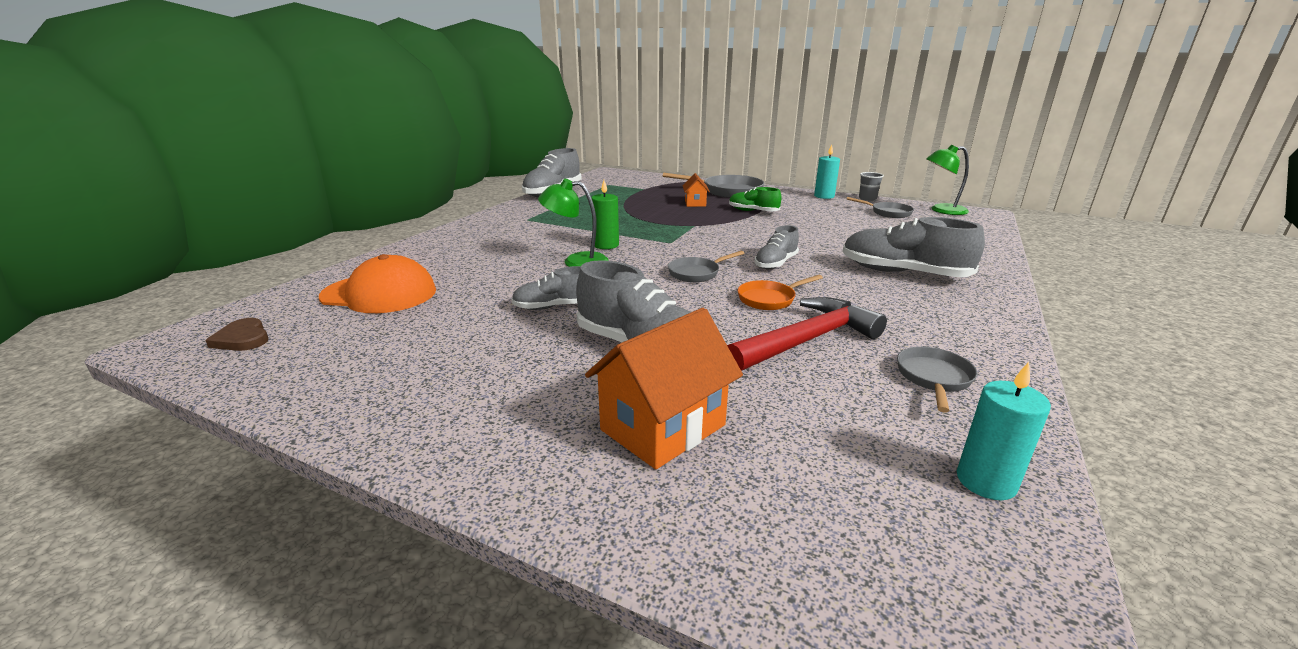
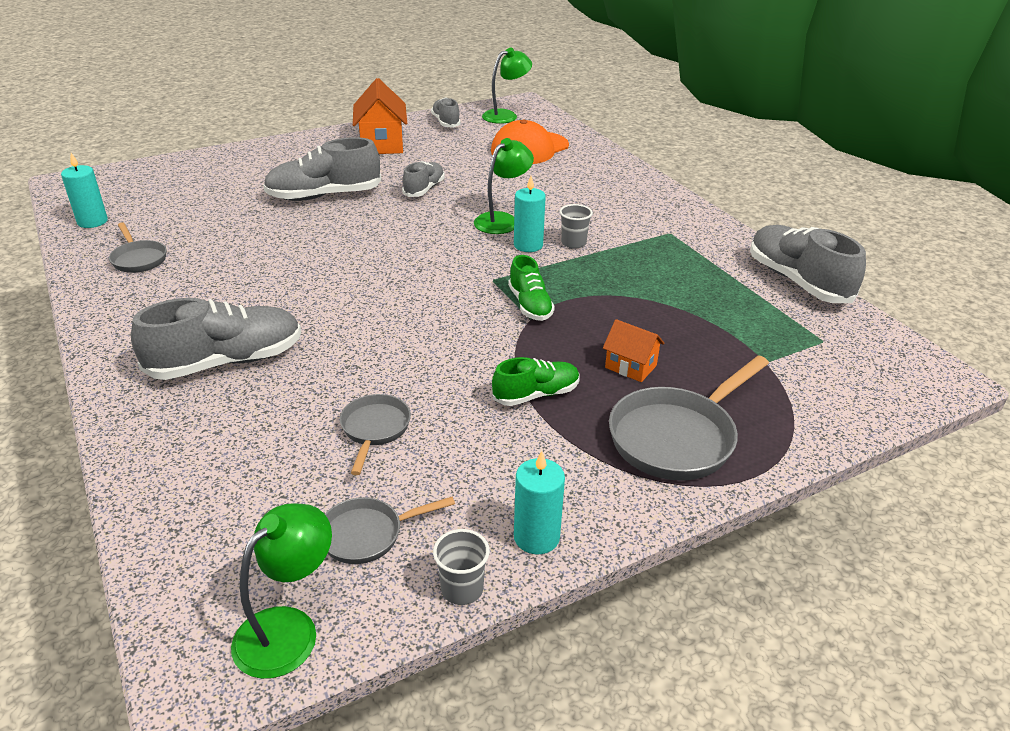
camera: 125 degrees right, 10 degrees up
brown heart [205,318,269,351] -> green lamp [482,48,532,124]
orange house [585,308,743,469] -> orange house moved to [353,78,407,154]
green candle [592,180,619,249] -> turquoise candle [514,176,546,252]
grey pan [668,251,744,282] -> grey pan moved to [340,394,411,475]
red hammer [727,297,887,371] -> none
orange pan [738,275,823,310] -> none
grey shoe [755,225,799,269] -> grey shoe moved to [431,97,461,128]
none -> green shoe [508,255,555,321]
none -> grey cup [560,204,593,249]

